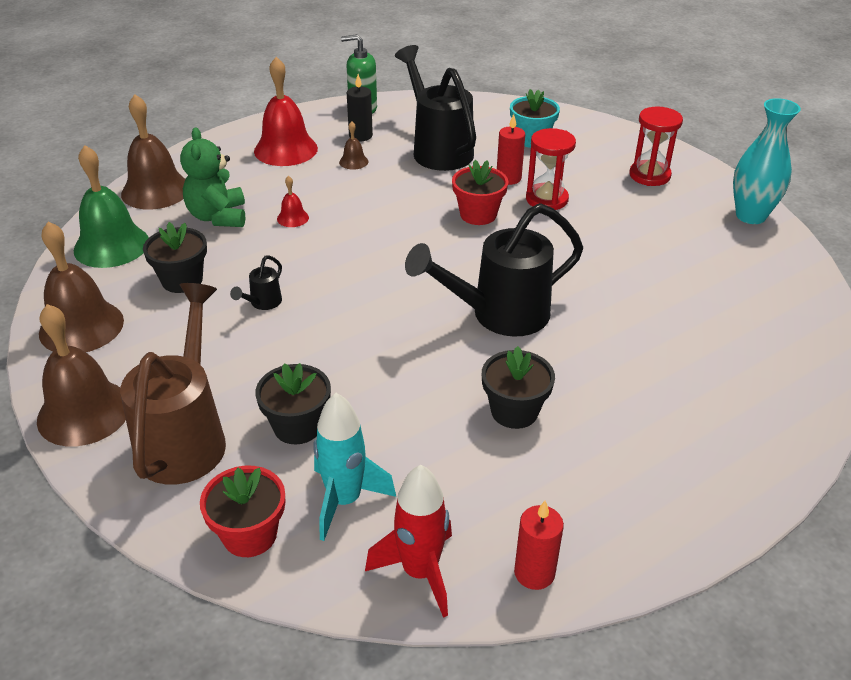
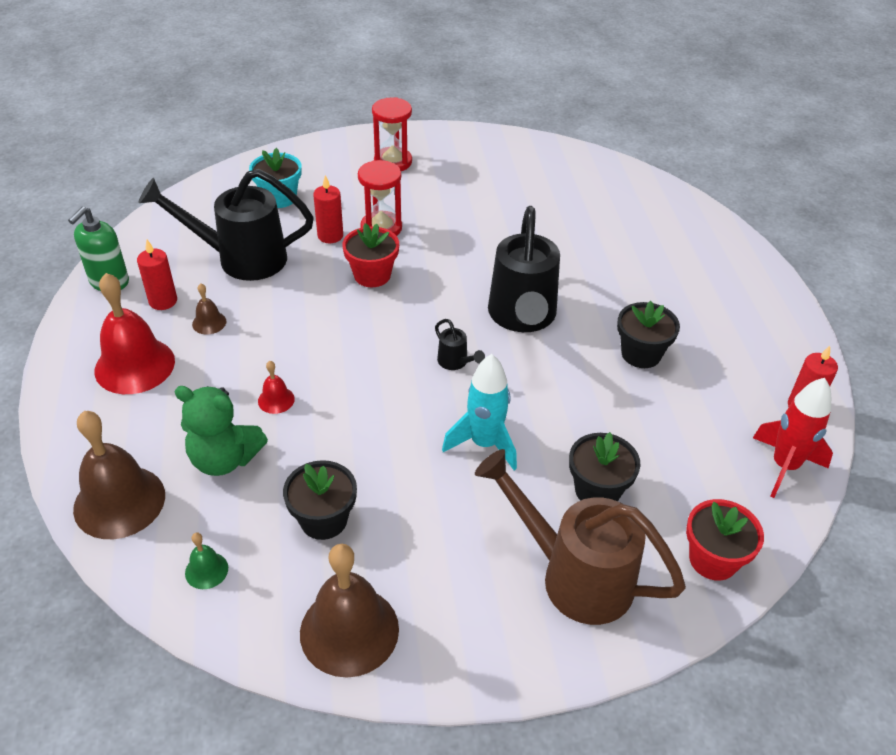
camera: 65 degrees left, 5 degrees up
brown bell [37,304,126,446] -> none
green bell [74,145,149,268] -> green bell [185,533,228,589], size x0.45
black watering can [230,255,282,310] -> black watering can moved to [435,319,485,370]
turquoise rocket [313,393,396,541] -> turquoise rocket moved to [442,354,517,470]
black candle [347,74,373,141] -> red candle [137,240,177,310]
turquoise vase [733,98,801,224] -> none

